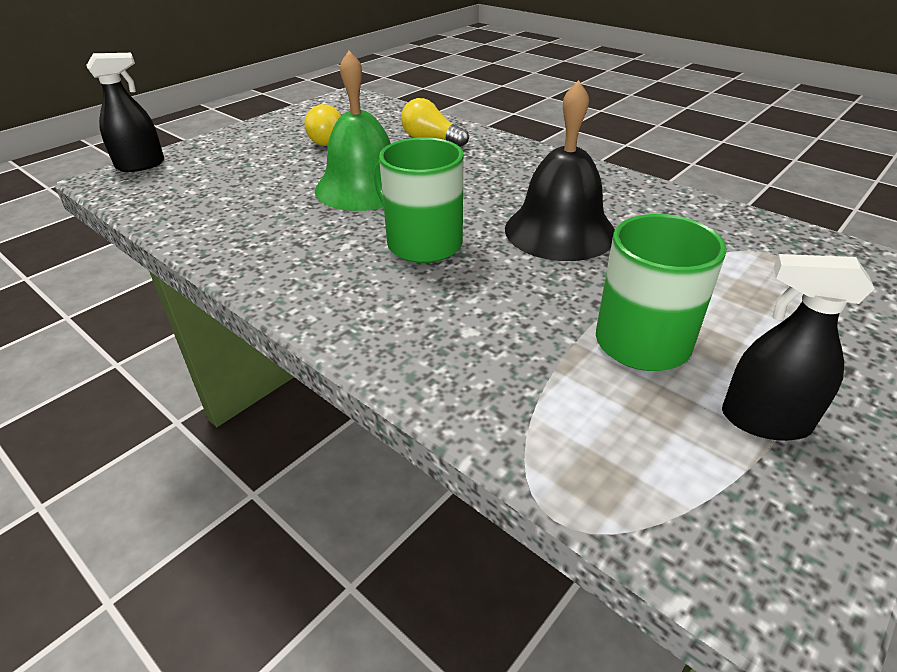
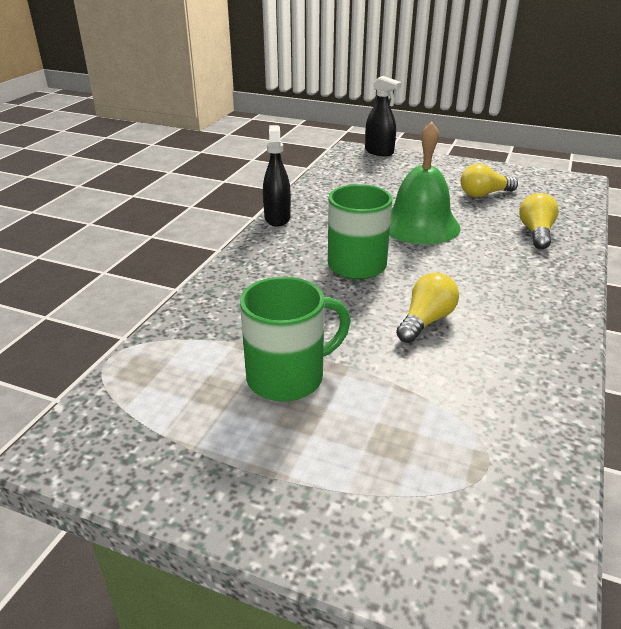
camera: 70 degrees right, 5 degrees down
black bell [505,80,615,261] -> yellow light bulb [396,273,459,343]
black spray bottle [722,254,875,441] -> black spray bottle moved to [263,125,291,227]

